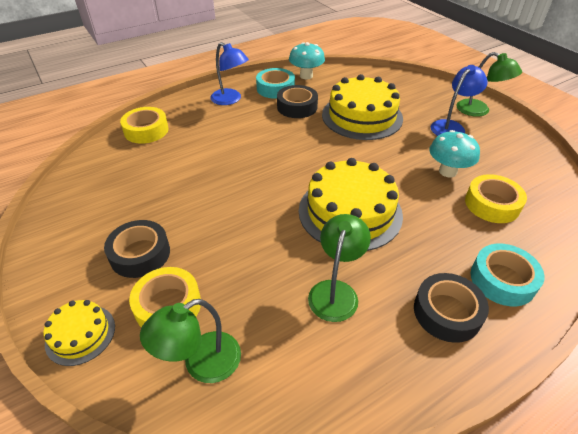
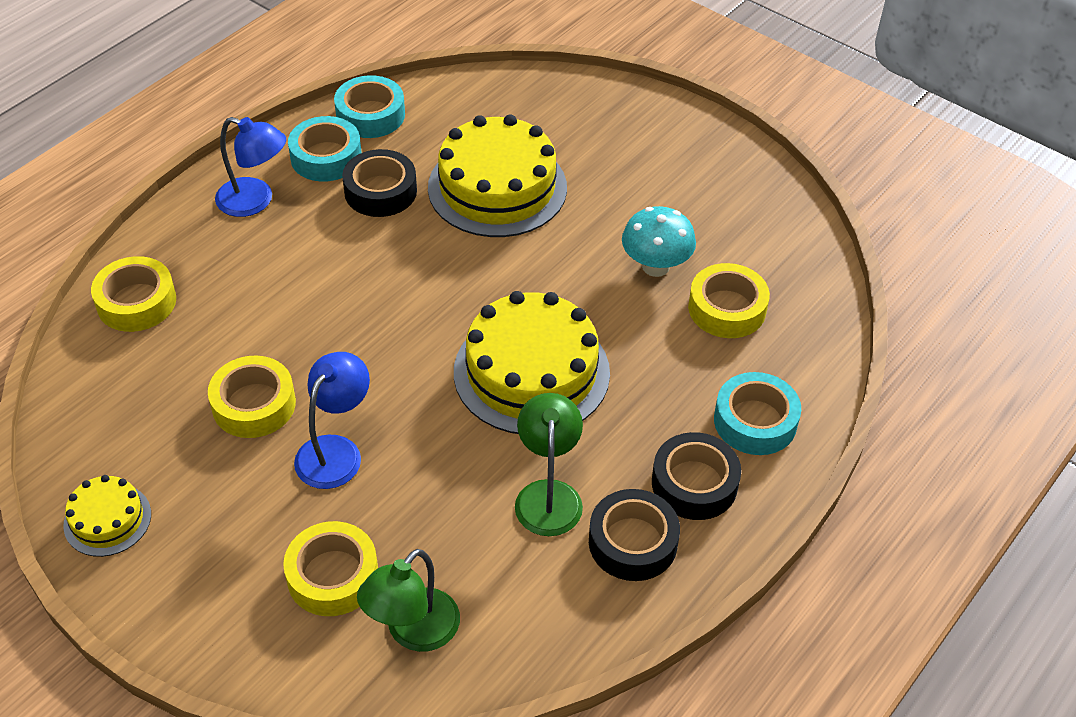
camera: 20 degrees left, 5 degrees up
yellow cake [43,300,115,366] -> yellow cake moved to [63,475,151,557]
black tape [104,220,170,278] -> black tape moved to [589,489,680,581]
turquoise mushroom [289,42,325,79] -> turquoise tape [334,75,405,138]
blue lamp [431,65,488,136] -> blue lamp moved to [294,352,370,489]
green lamp [457,52,522,117] -> none
none -> yellow tape [208,355,296,438]

